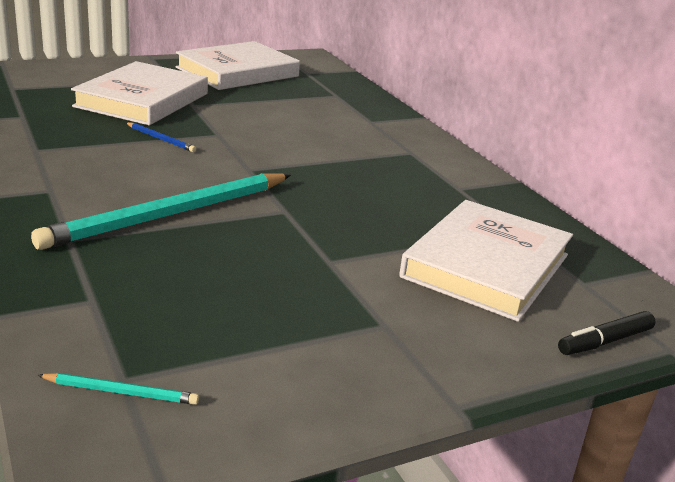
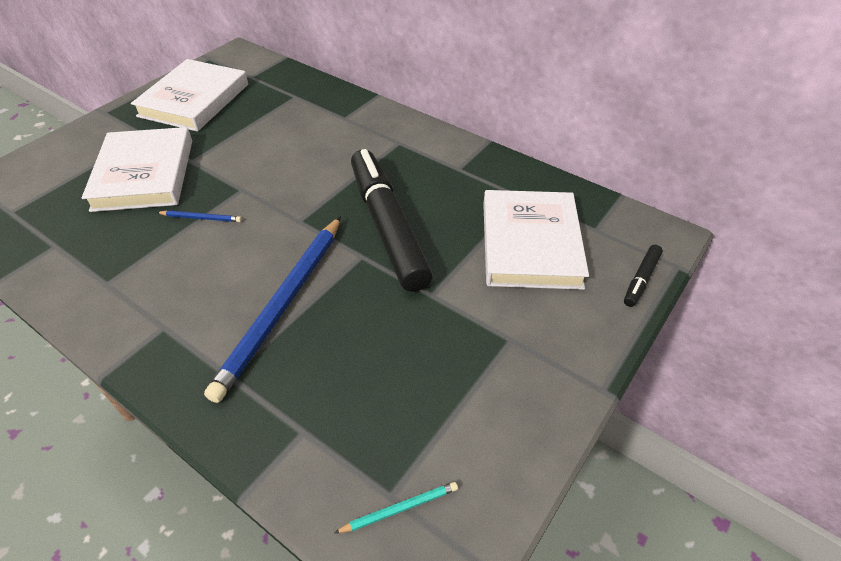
camera: 25 degrees left, 20 degrees up
turquoise pencil [31,173,291,250] -> blue pencil [204,216,341,403]
none -> black marker [351,149,433,292]

